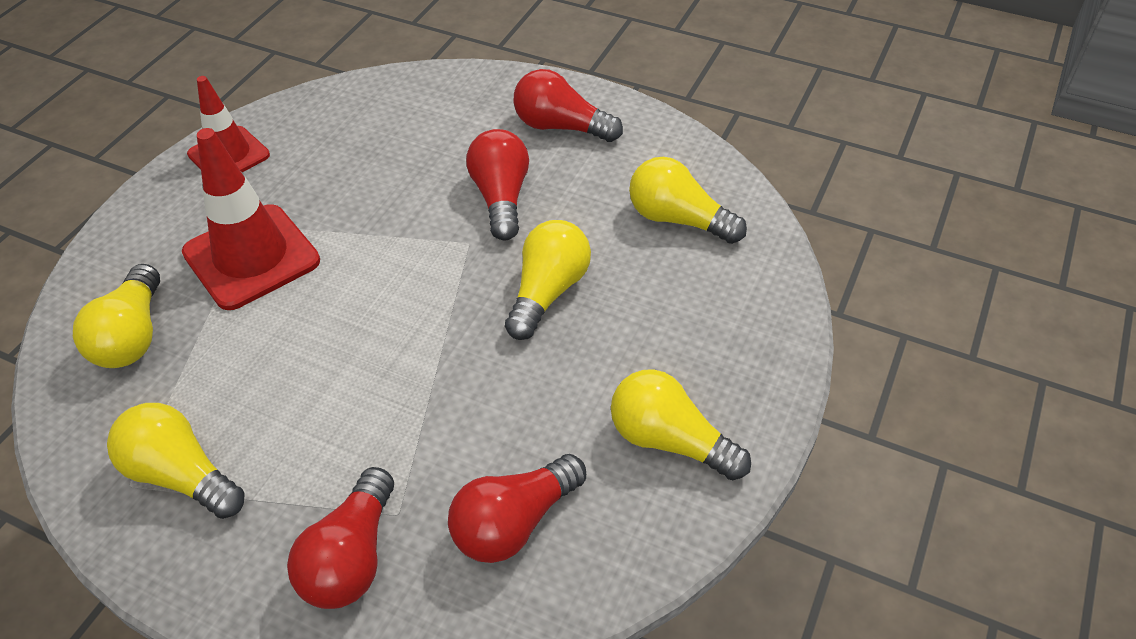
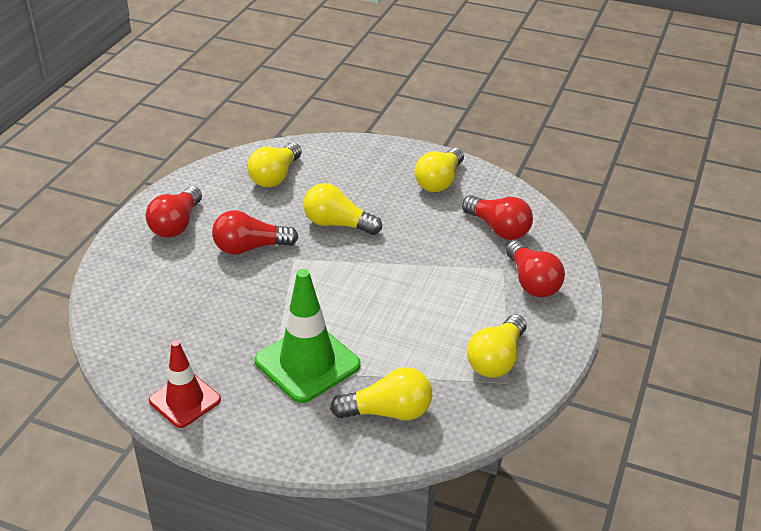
camera: 95 degrees left, 10 degrees down
red traffic cone [182,128,320,310] -> green traffic cone [255,269,361,403]
red light bulb [287,467,394,609] -> red light bulb turned 60 degrees clockwise [506,240,565,298]

